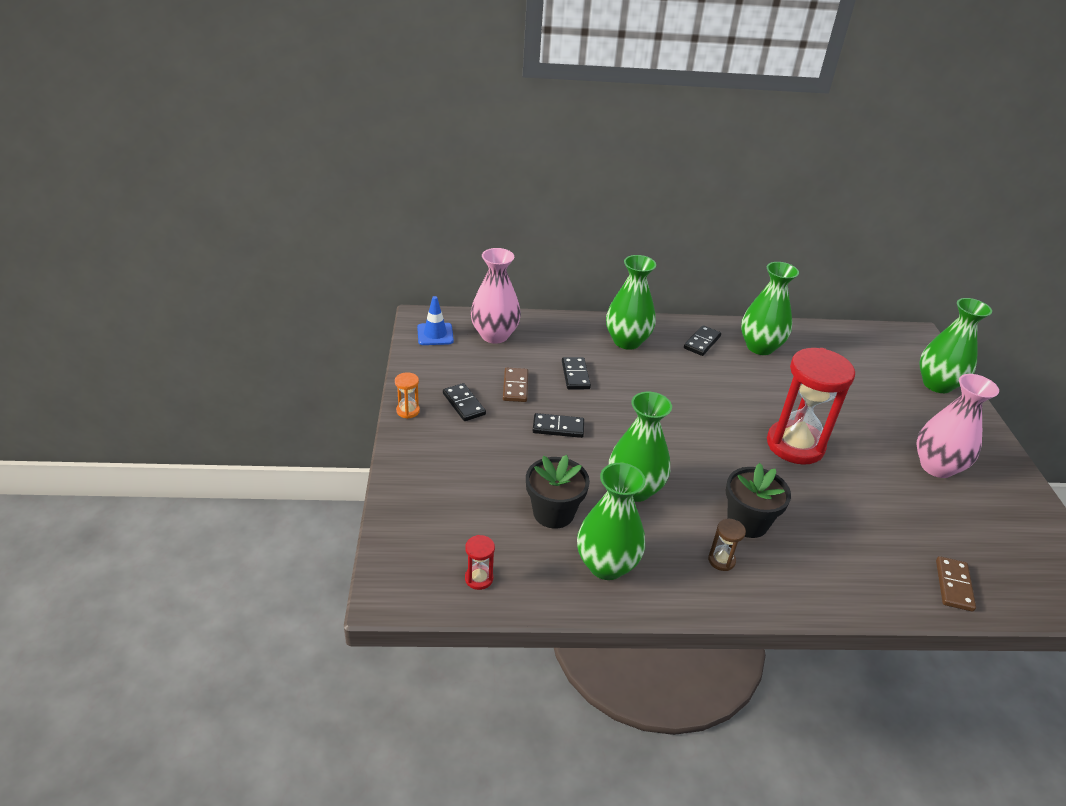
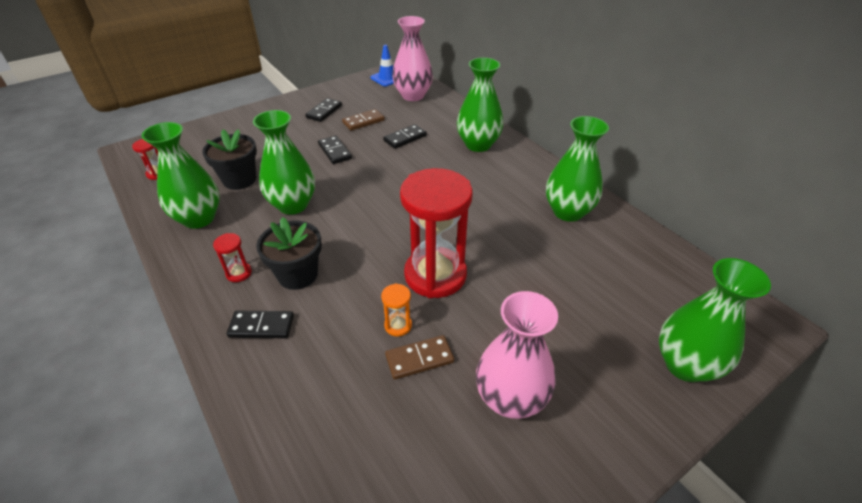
camera: 60 degrees right, 5 degrees up
orange hourglass [395,372,420,419] -> orange hourglass moved to [381,284,412,337]
black domino [684,325,721,356] -> black domino moved to [227,311,294,338]
brown hourglass [708,519,746,571] -> red hourglass [213,233,252,282]
brown domino [936,556,976,612] -> brown domino moved to [385,335,454,380]

